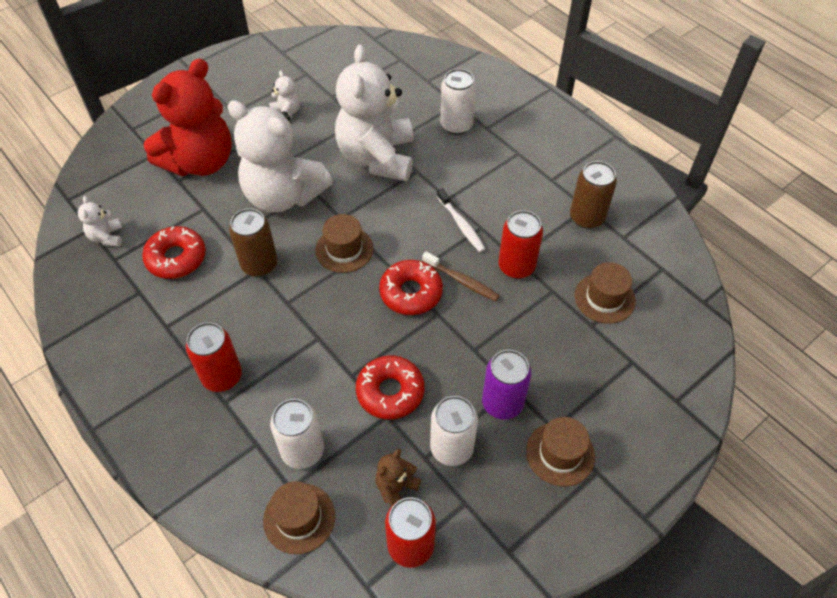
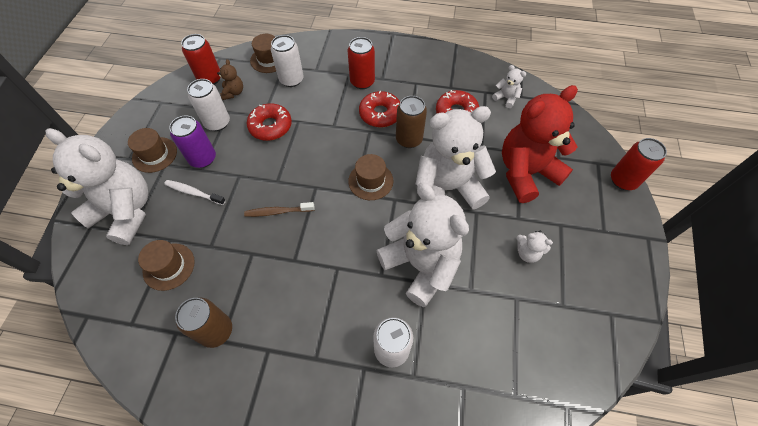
camera: 140 degrees right, 5 degrees up
red teddy bear [144,58,232,176] -> red teddy bear turned 60 degrees clockwise [502,85,578,203]
red donut [379,260,443,315] -> red donut moved to [359,91,400,127]
white toothbrush [437,188,486,252] -> white toothbrush moved to [164,180,226,205]
red can [498,210,543,279] -> red can moved to [611,138,667,190]
none -> white teddy bear [45,128,148,245]

